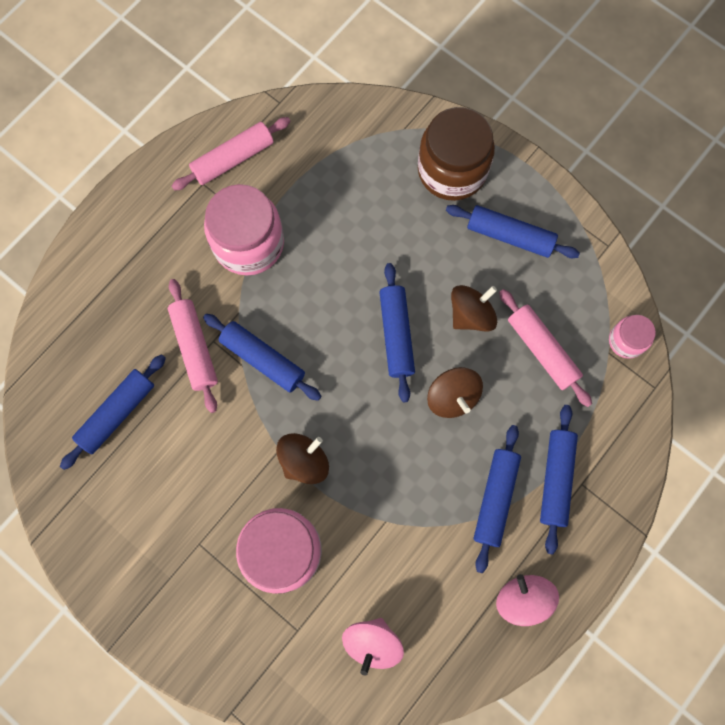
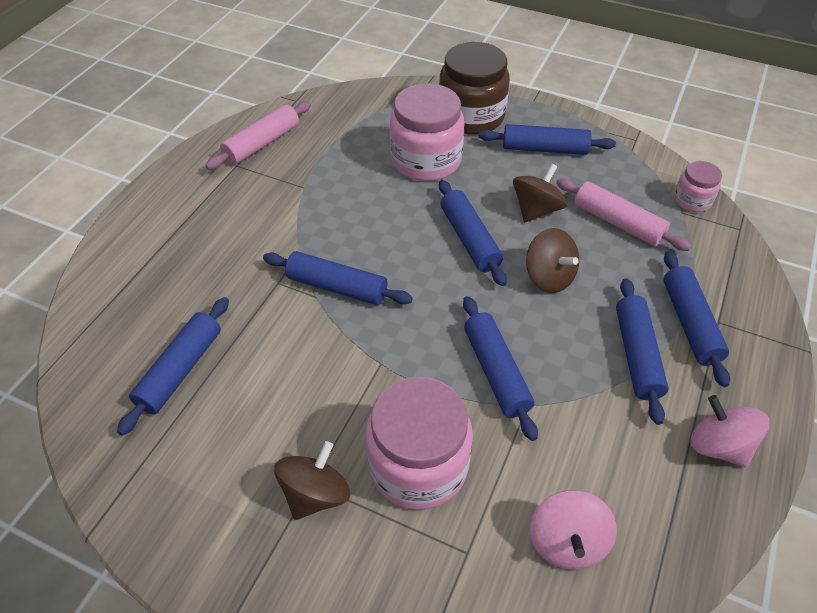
camera: 15 degrees left, 25 degrees down
pink rolling pin [168,279,218,413] -> none
pink jar [204,184,284,275] -> pink jar moved to [390,83,464,181]
brown spinning top [276,433,329,484] -> brown spinning top moved to [274,441,350,520]
none -> blue rolling pin [463,296,538,441]

